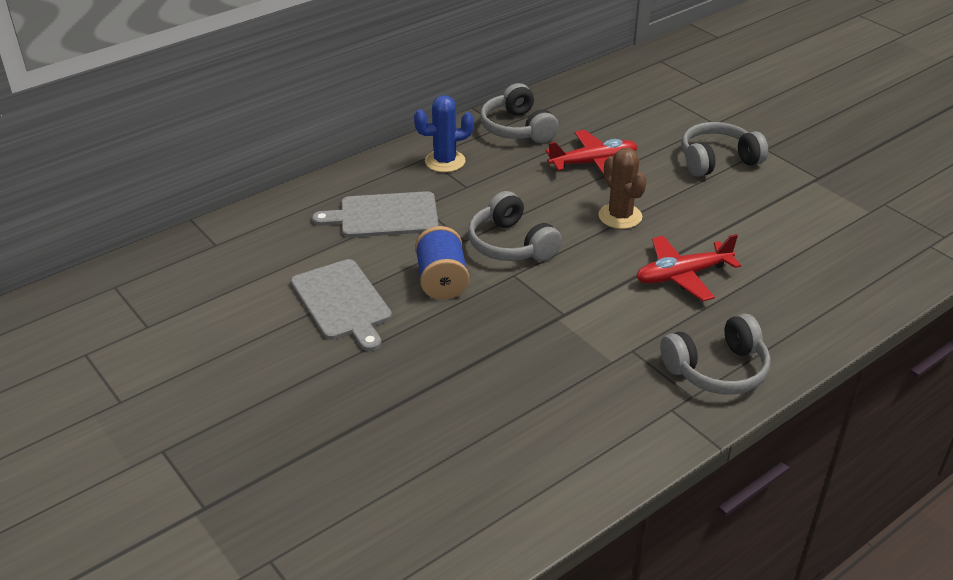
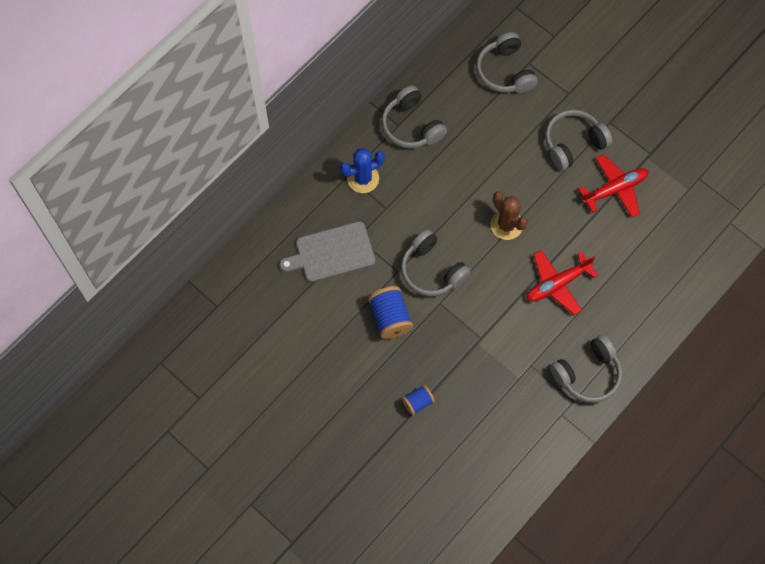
camera: 10 degrees left, 30 degrees up
grey cutting board [291,259,392,351] -> none
red plane [546,130,638,175] -> red plane moved to [578,154,649,218]
none -> blue spool [402,385,435,415]
none -> grey headphones [476,32,538,93]

